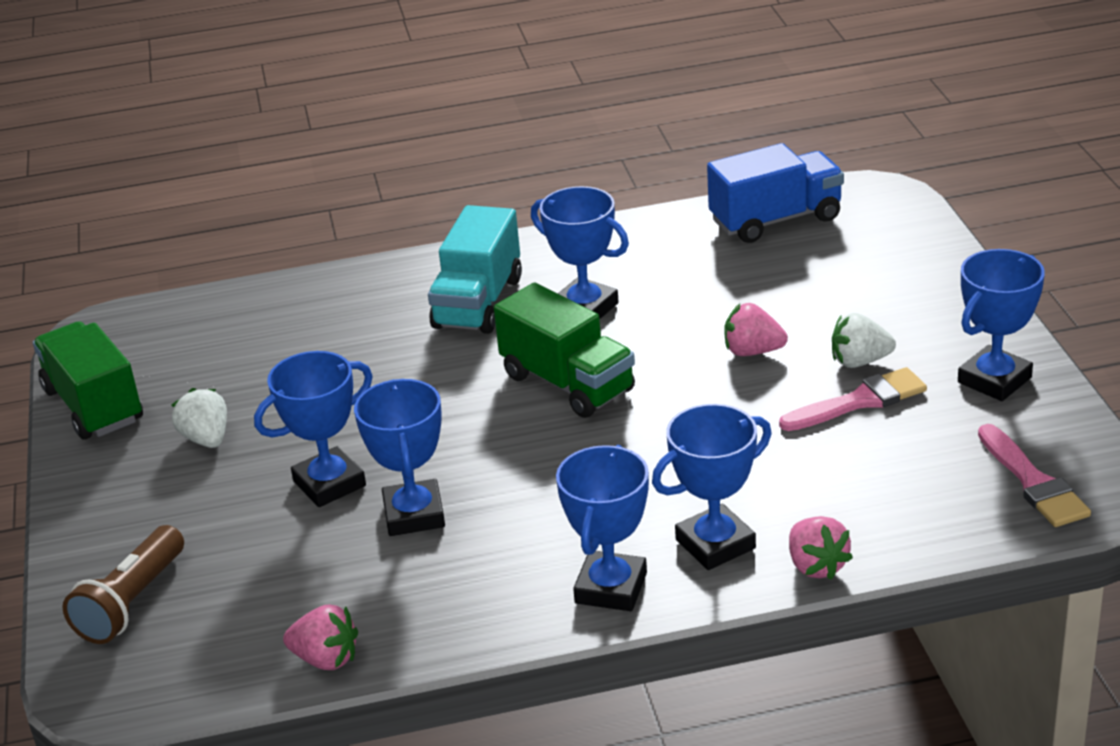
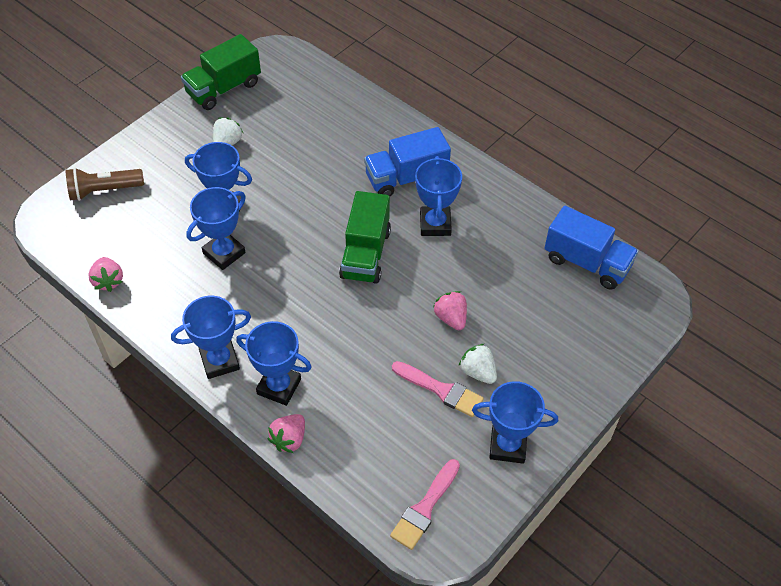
camera: 50 degrees right, 20 degrees up
green truck [33,321,143,440] -> green truck turned 150 degrees counterclockwise [181,34,261,110]
turquoise truck [428,205,522,334] -> blue truck [364,127,451,196]

